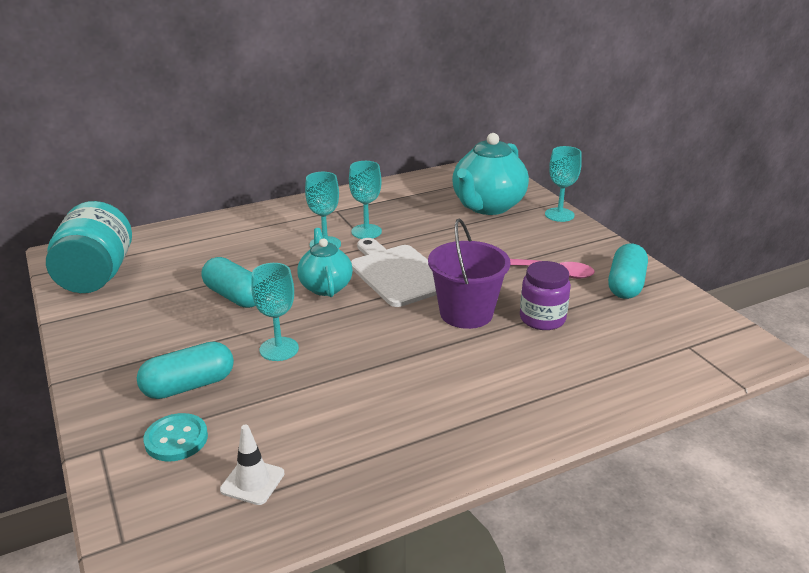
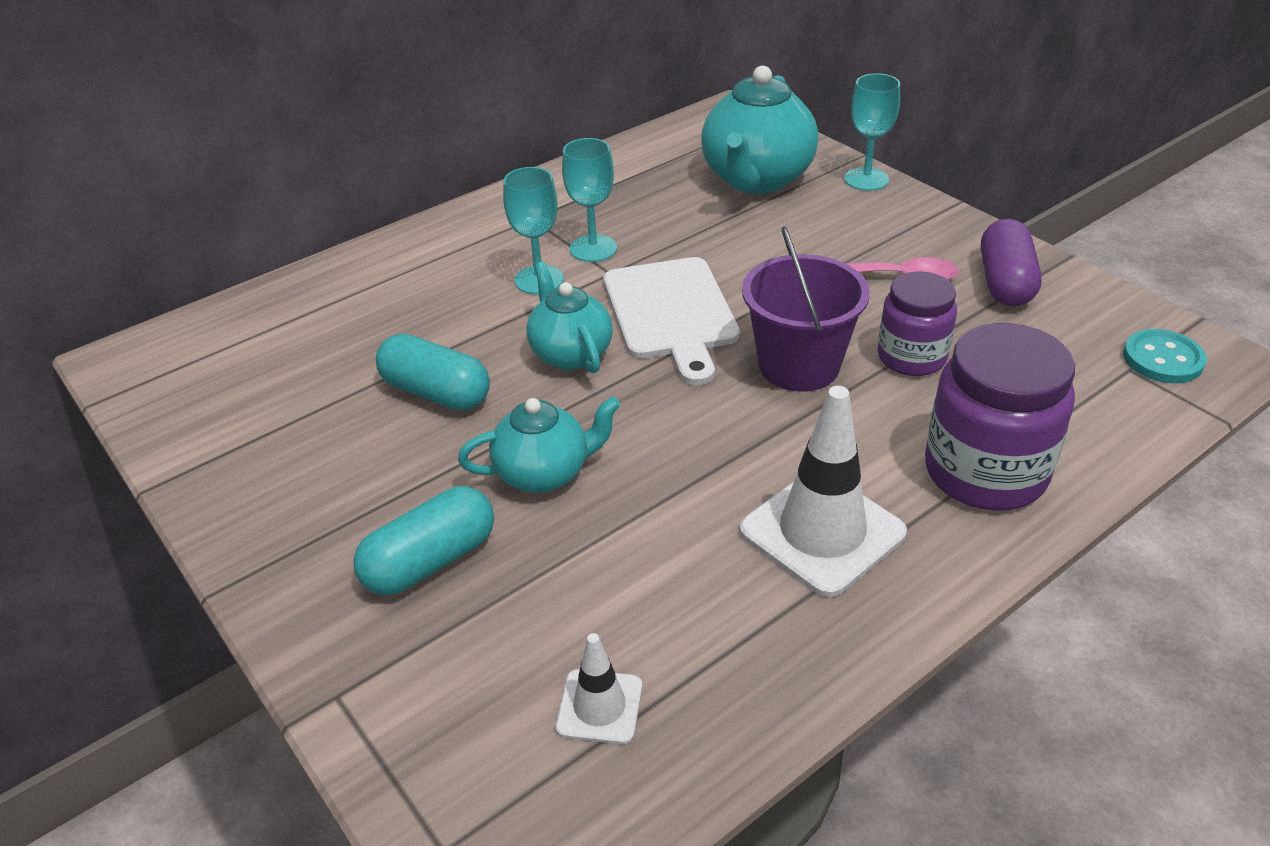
camera: 10 degrees left, 10 degrees up
turquoise jar [46,201,132,293] -> none
turquoise button [143,413,208,461] -> turquoise button moved to [1123,329,1207,383]
turquoise goblet [251,263,299,361] -> turquoise teapot [458,396,621,493]
white cutting board [351,238,437,307] -> white cutting board turned 150 degrees counterclockwise [604,257,740,385]
turquoise capsule [608,244,648,299] -> purple capsule [981,219,1042,306]
none -> white traffic cone [740,386,907,597]
none -> purple jar [925,323,1075,511]

